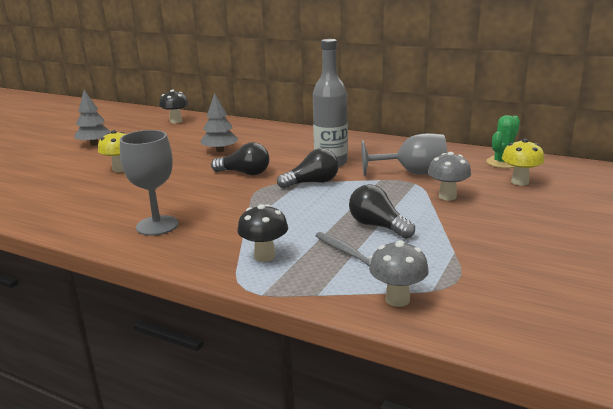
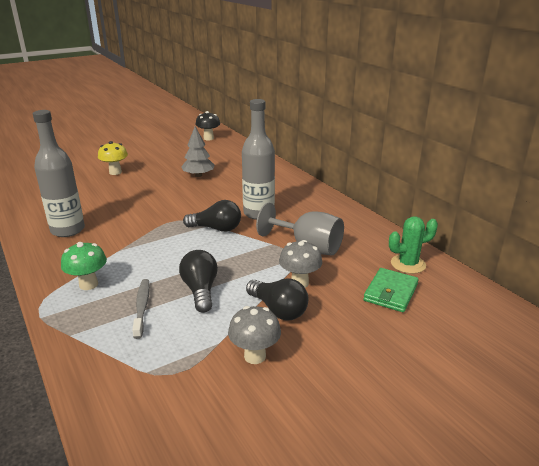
camera: 30 degrees right, 5 degrees up
grey tree [74,90,111,146] -> none
grey goblet [120,130,178,236] -> grey bottle [33,110,85,237]
black light bulb [211,142,269,175] -> black light bulb moved to [246,278,309,320]
black mushroom [237,204,288,262] -> green mushroom [61,242,107,290]
grey mushroom [369,240,429,307] -> grey mushroom moved to [228,306,281,364]
yellow mushroom [502,139,545,186] -> green wallet [363,268,419,312]

